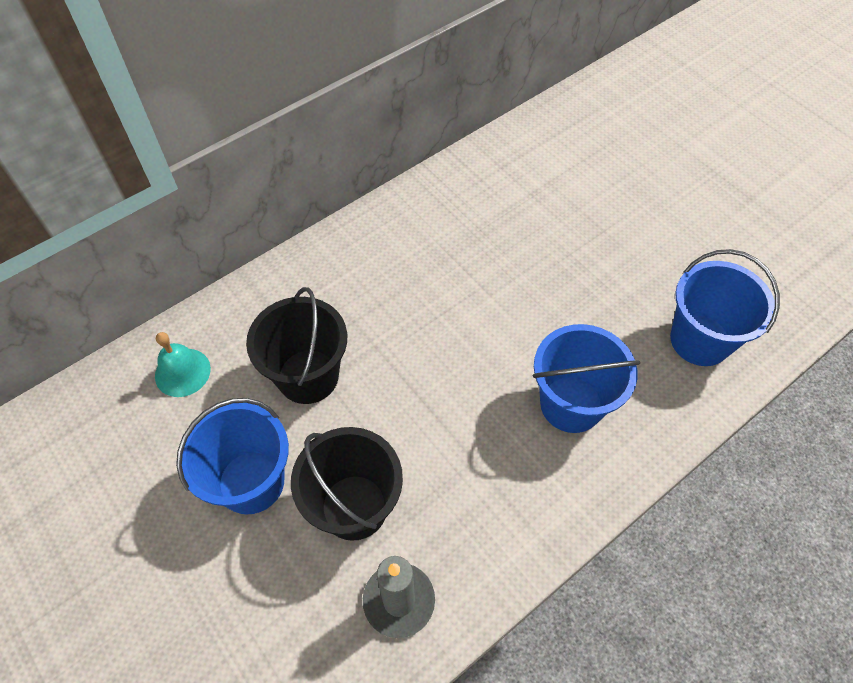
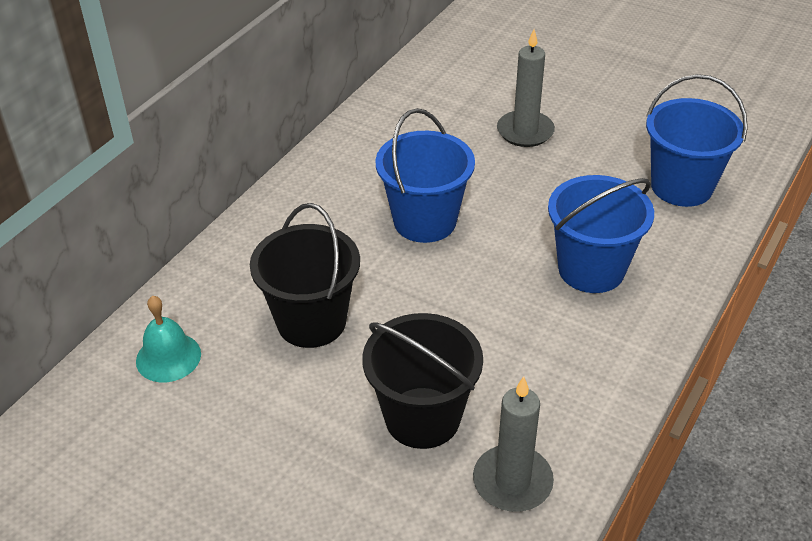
camera: 20 degrees left, 15 degrees down
blue bucket [176,398,289,514] -> blue bucket moved to [375,108,475,243]
none -> grey candle [497,30,555,147]

